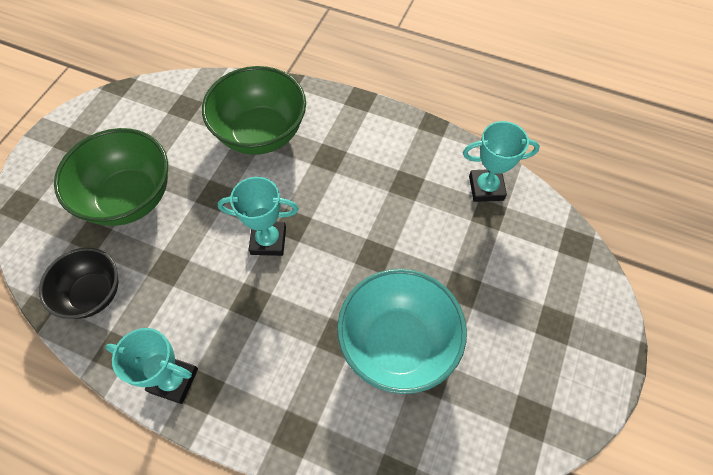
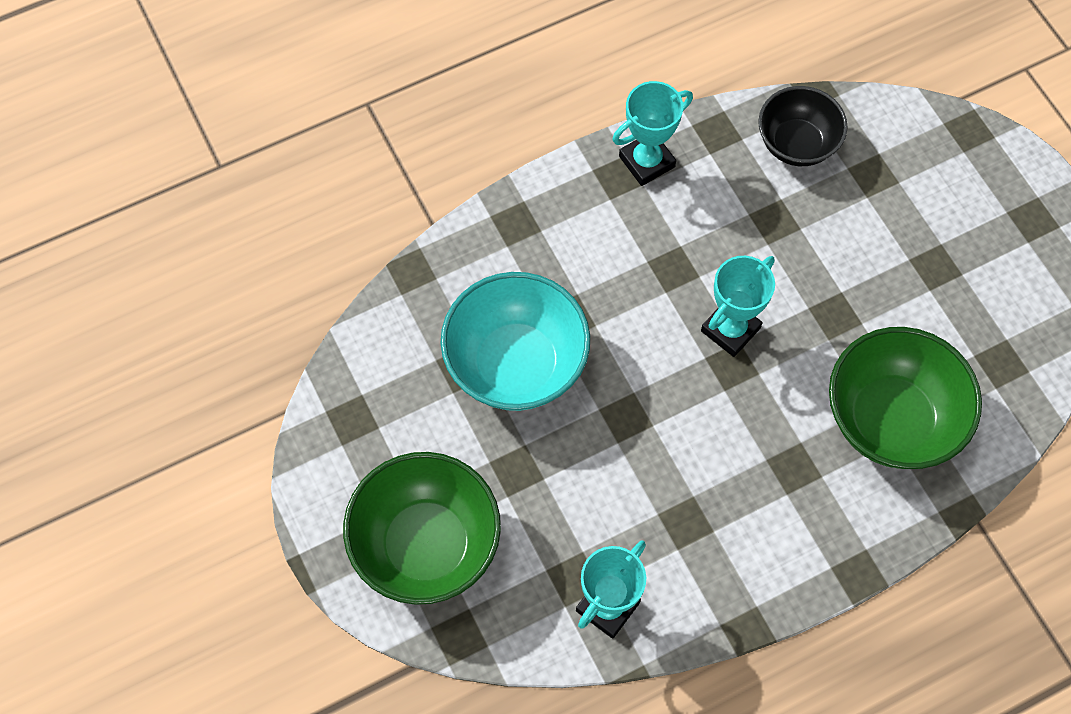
camera: 130 degrees right, 5 degrees up
green bowl [54,128,168,226] -> green bowl moved to [343,452,501,605]

